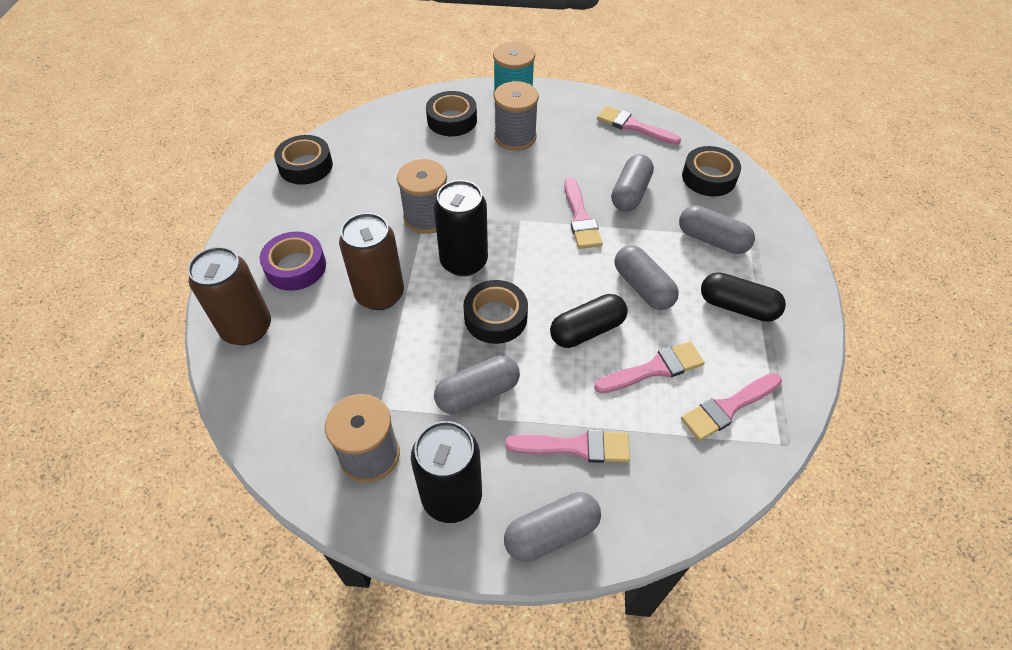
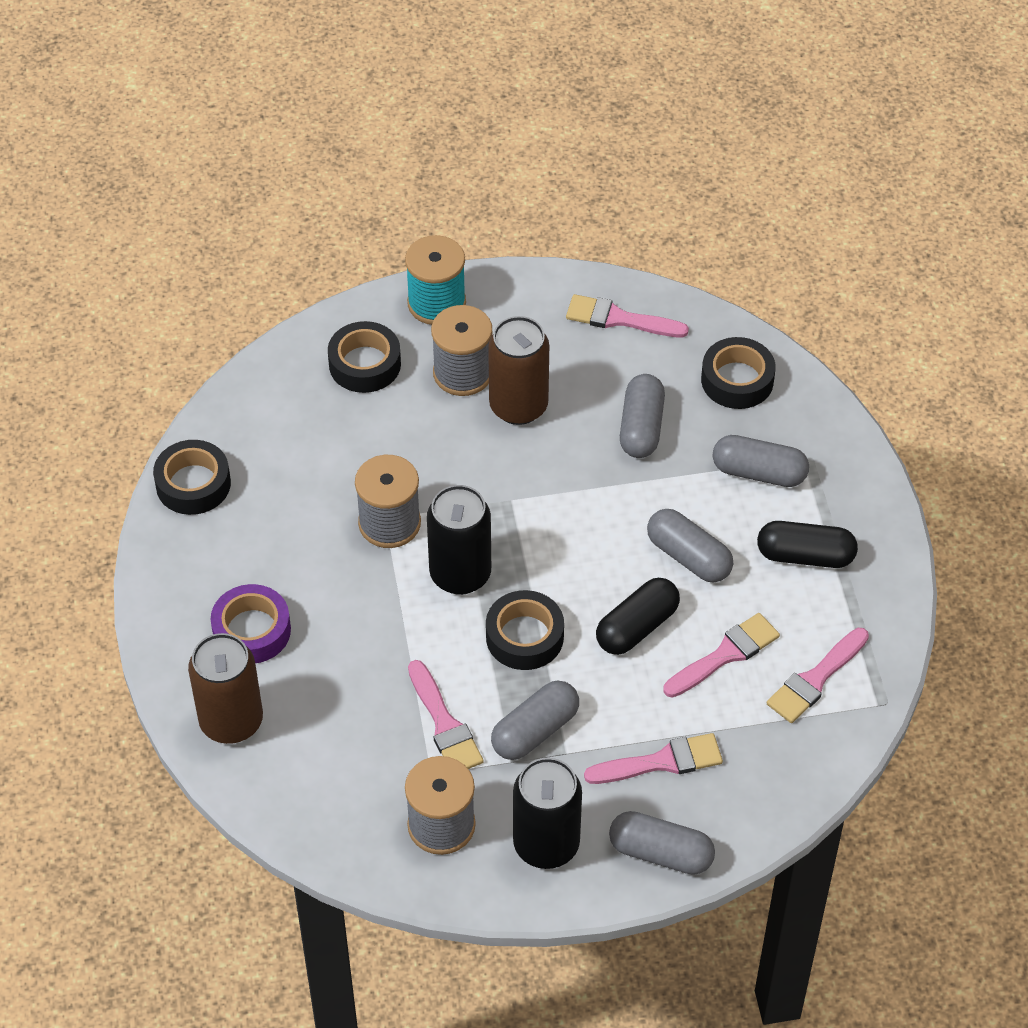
camera: 15 degrees left, 0 degrees up
brown can [339,213,404,310] -> brown can moved to [488,316,549,425]
grey capsule [504,492,601,562] -> grey capsule turned 60 degrees clockwise [609,811,715,875]
pink brush [564,178,603,249] -> pink brush moved to [408,660,484,769]

